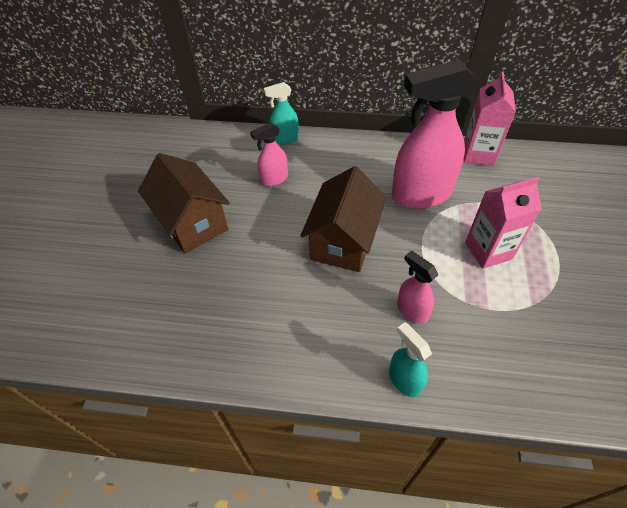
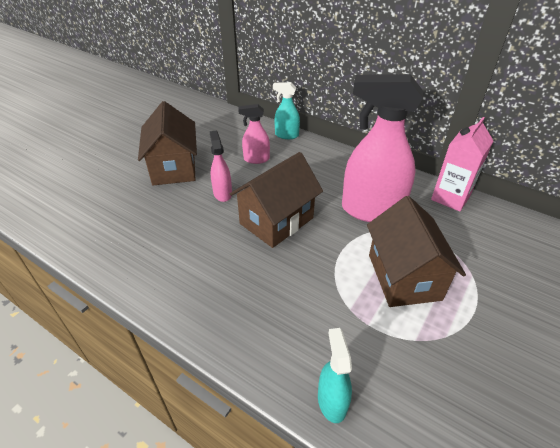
camera: 25 degrees right, 10 degrees down
turquoise spray bottle [389,322,432,397] -> turquoise spray bottle moved to [318,328,352,423]
pink spray bottle [397,251,438,324] -> pink spray bottle moved to [209,131,232,202]
pink carton [465,177,542,269] -> brown house [367,196,466,307]

